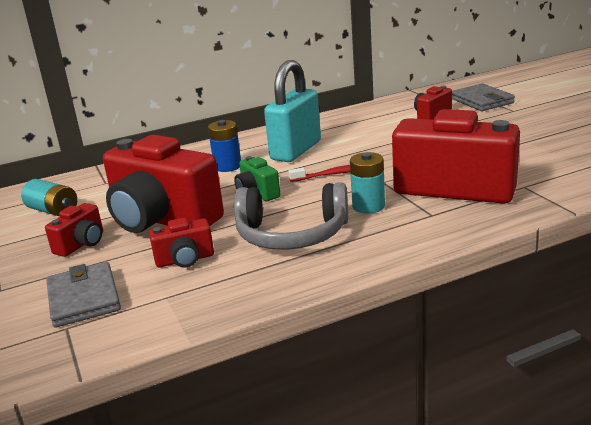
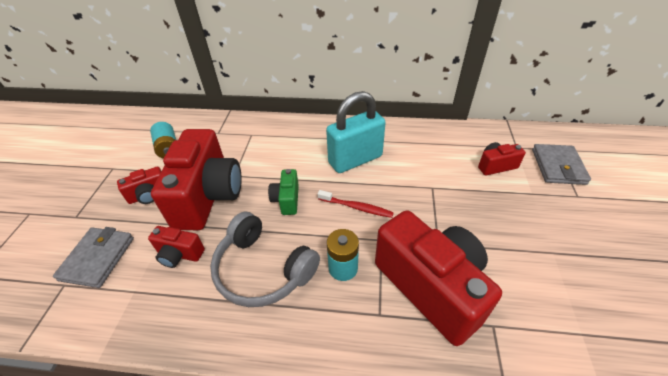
camera: 30 degrees right, 20 degrees up
red camera [103,135,224,233] -> red camera turned 150 degrees counterclockwise [151,129,242,230]
blue battery [208,120,241,172] -> none

